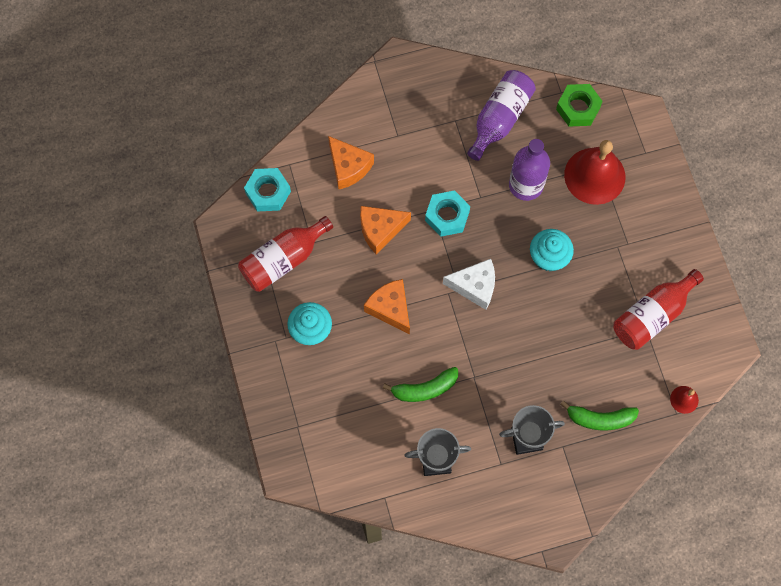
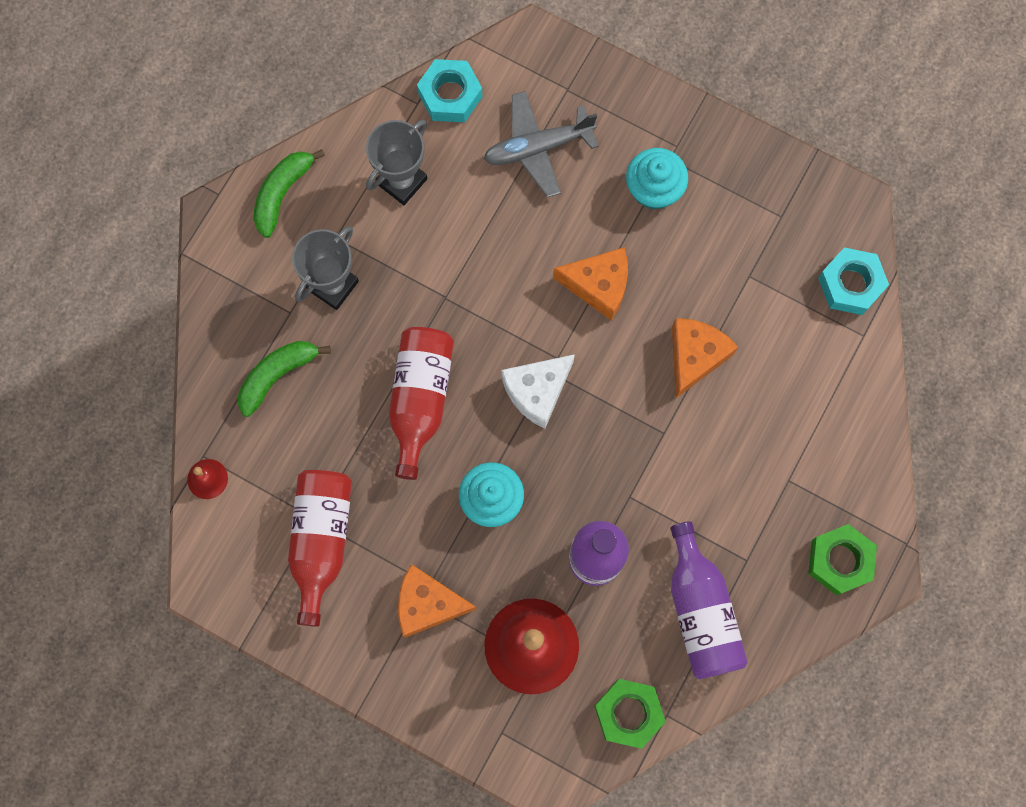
camera: 135 degrees right, 5 degrees up
red bottle [238,216,333,292] -> red bottle moved to [389,327,454,480]
orange cheese [328,136,374,189] -> orange cheese moved to [398,564,477,638]
green banana [383,367,458,402] -> green banana moved to [253,149,325,238]
turquoise nut [425,190,470,237] -> turquoise nut moved to [417,59,483,122]
none -> grey plane [484,91,598,198]
none -> green nut [808,524,877,595]

